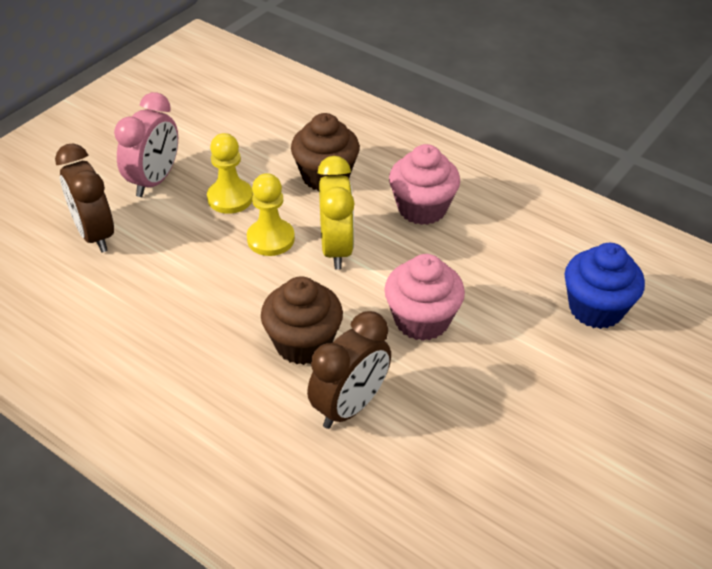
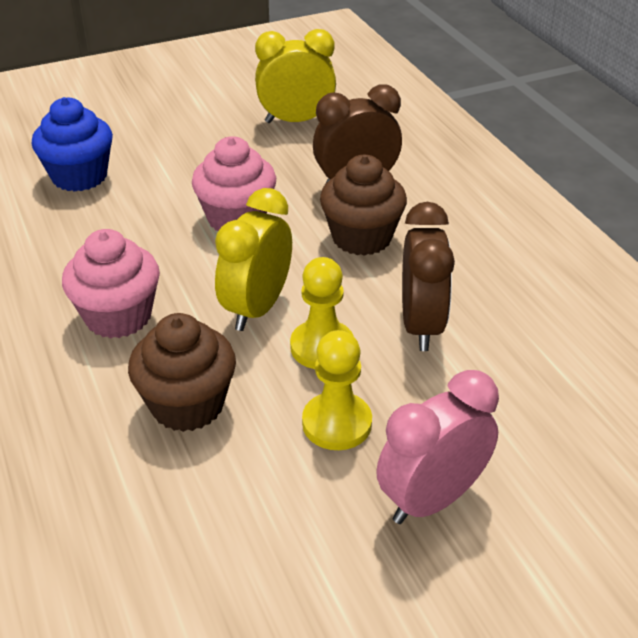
camera: 150 degrees left, 5 degrees down
brown clock [55,144,114,253] -> brown clock moved to [402,202,455,351]
none -> yellow clock [255,29,336,123]

